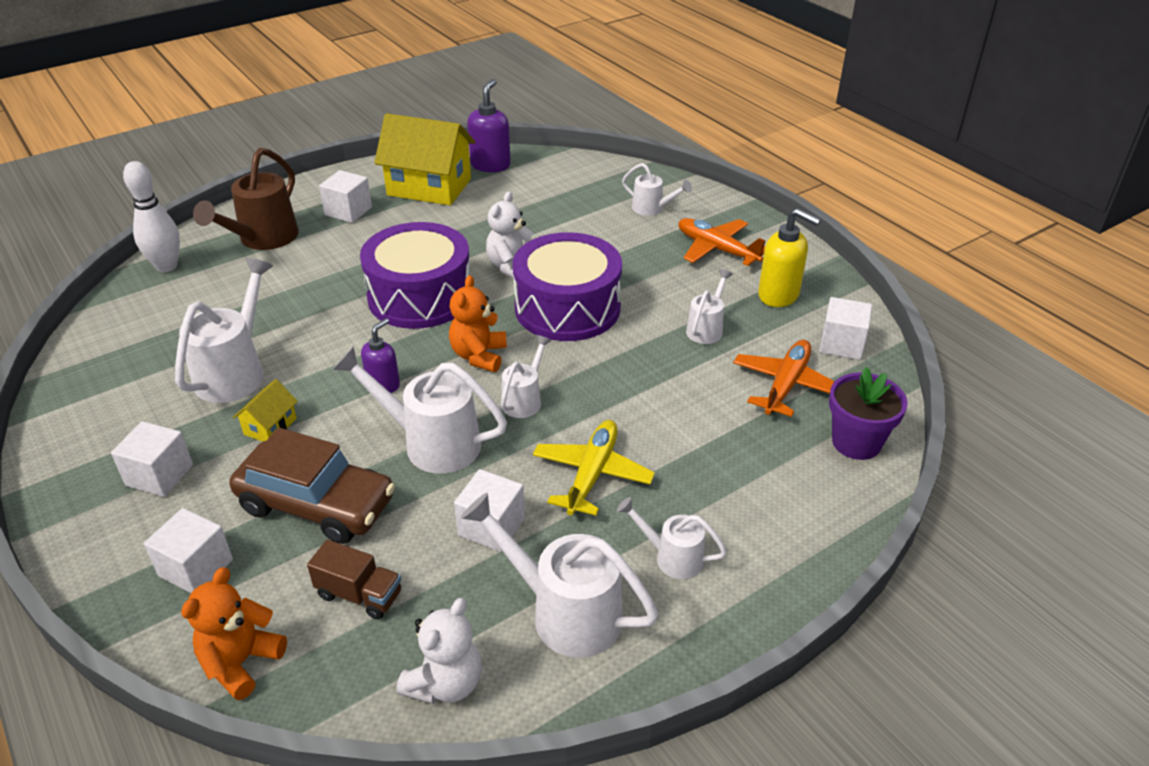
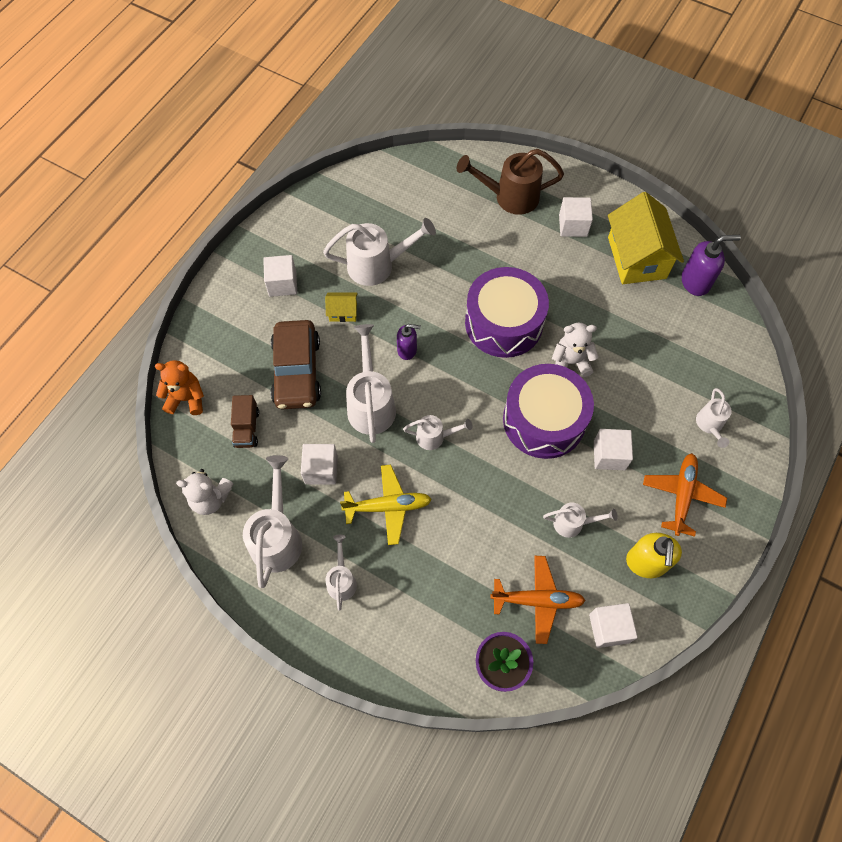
camera: 65 degrees right, 25 degrees up
white bowling pin [123,161,180,272] -> none
white cube [144,508,233,593] -> white cube moved to [594,429,633,470]
orange teddy bear [449,275,507,372] -> none

